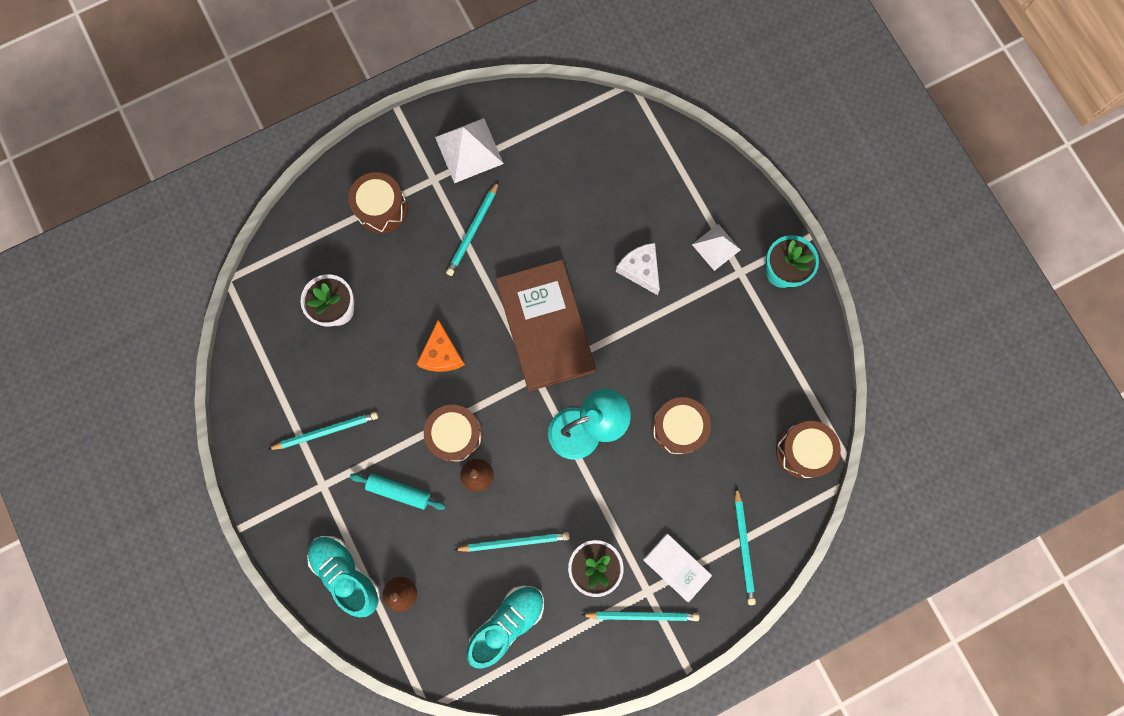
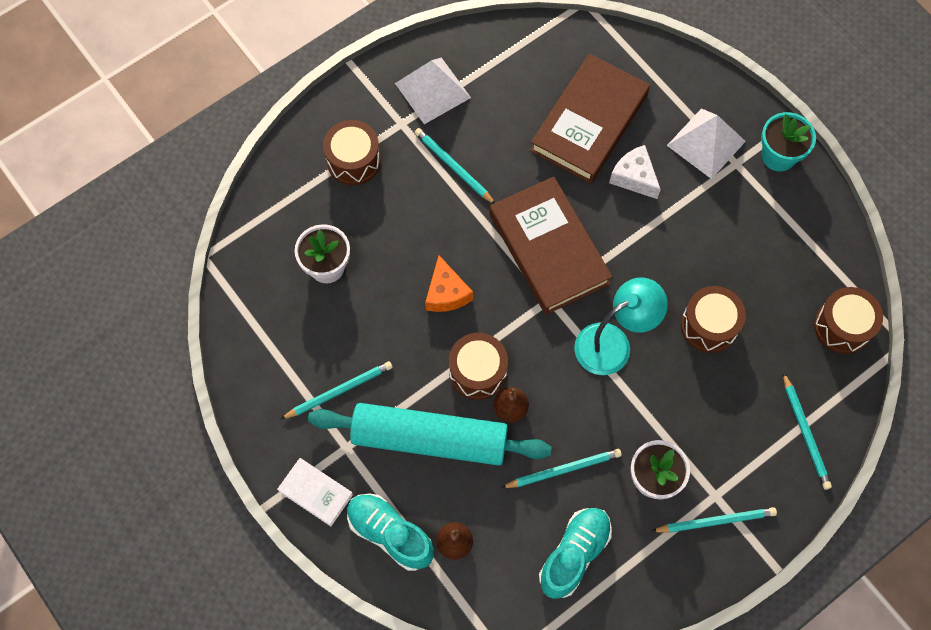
camera: 10 degrees left, 10 degrees down
turquoise rolling pin [350,473,446,510] -> turquoise rolling pin [308,403,552,466], size x2.23
turquoise pencil [446,181,499,276] -> turquoise pencil turned 120 degrees clockwise [414,128,495,204]
white book [643,534,712,603] -> white book moved to [277,458,353,526]
white pyramid [692,224,741,271] -> white pyramid [667,109,746,179], size x1.55
none -> brown book [530,54,650,183]

